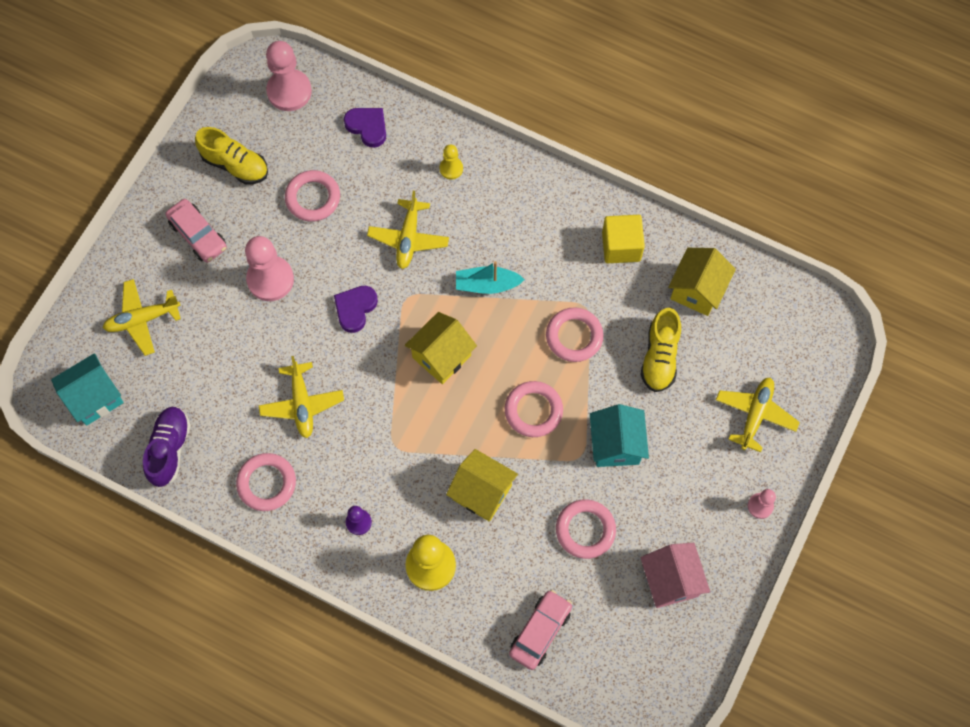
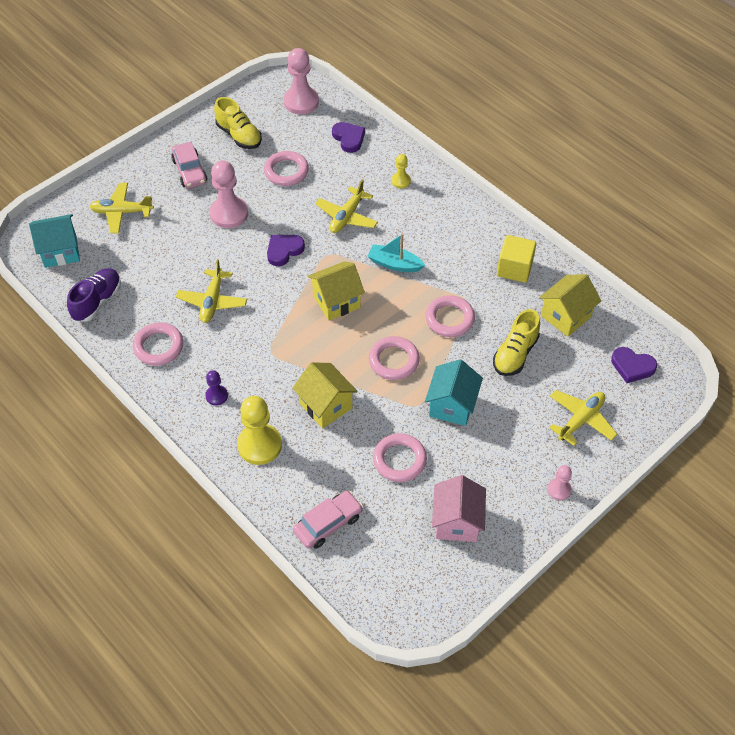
camera: 20 degrees right, 15 degrees down
none -> purple heart [611,347,657,383]

